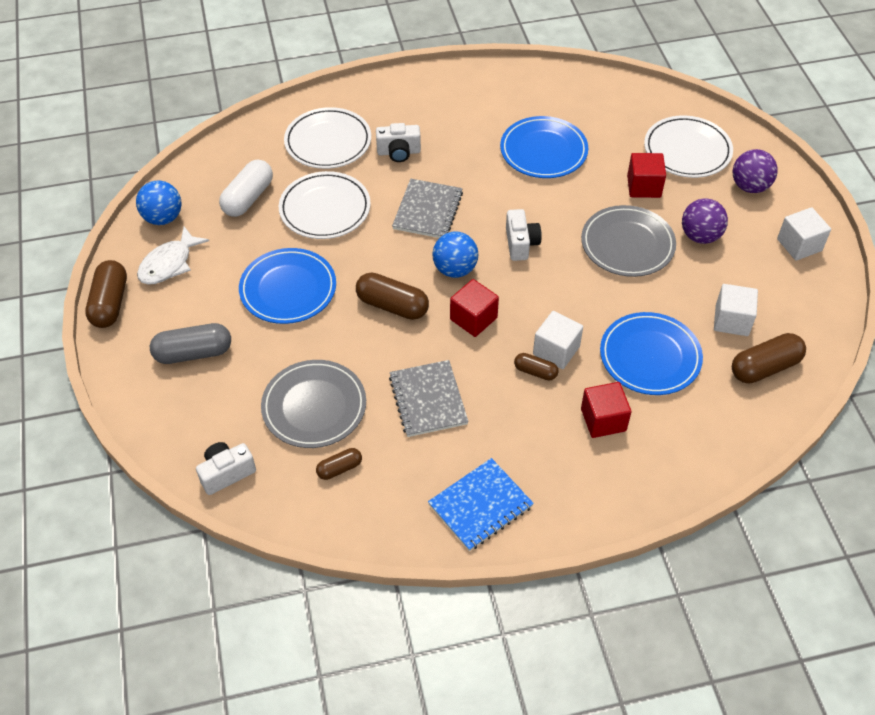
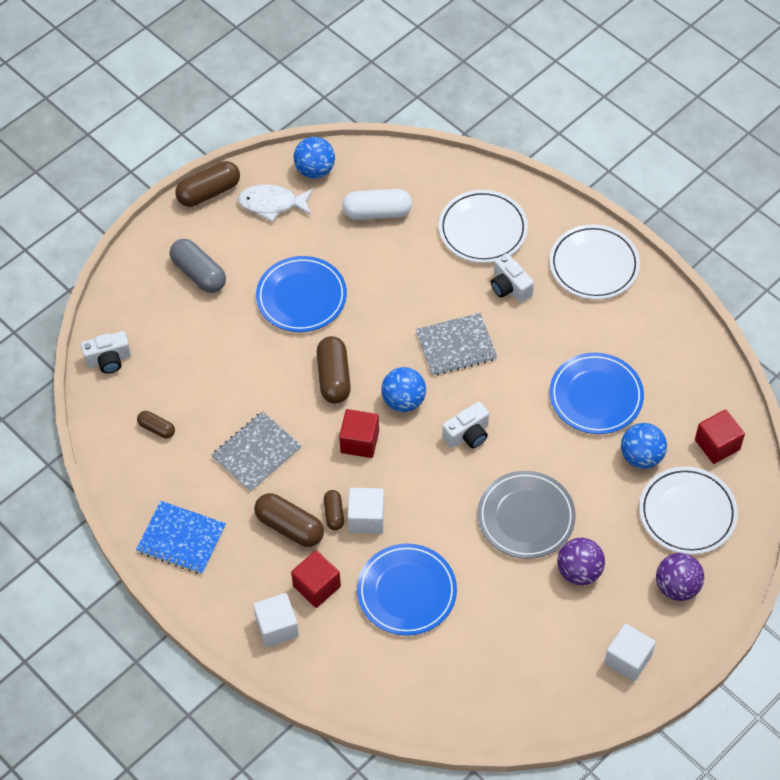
camera: 60 degrees right, 5 degrees up
white camera [196,442,256,495] -> white camera turned 135 degrees clockwise [81,331,131,374]
grey plate [261,360,366,448] -> none
white plate [279,171,371,239] -> white plate moved to [549,225,640,299]
red cube [627,153,666,198] -> red cube moved to [695,409,745,464]
white cube [714,284,758,336] -> white cube moved to [253,593,299,647]
brown capsule [732,333,806,383] -> brown capsule moved to [254,493,324,547]
none -> blue ball [621,423,667,469]

